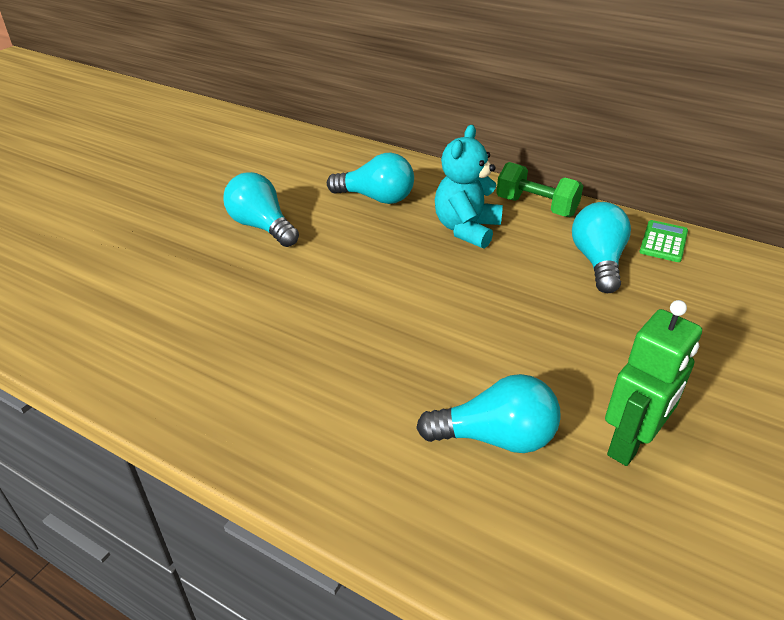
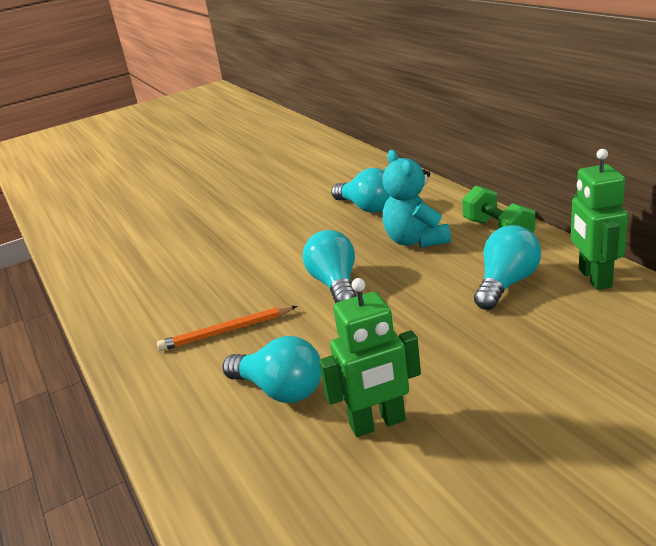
camera: 35 degrees right, 10 degrees down
turquoise light bulb [223,172,299,247] -> turquoise light bulb moved to [303,230,356,303]
turquoise teddy bear [435,125,503,249] -> turquoise teddy bear turned 75 degrees counterclockwise [383,150,451,248]
green calculator [639,220,688,262] -> green robot [571,149,628,290]
none -> orange pencil [157,306,297,351]

